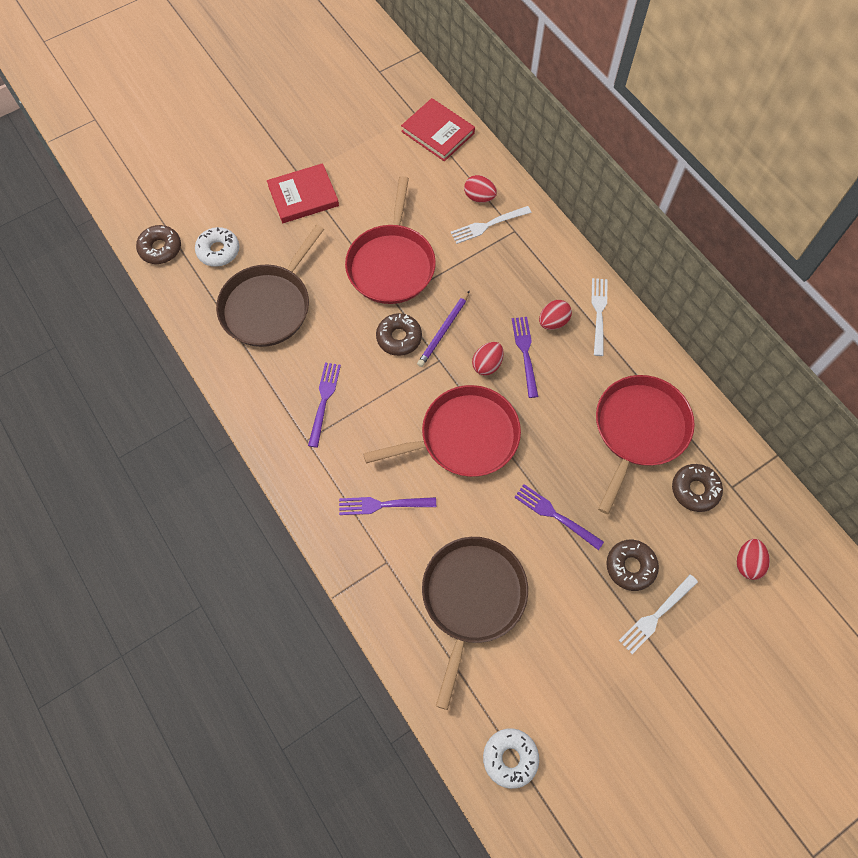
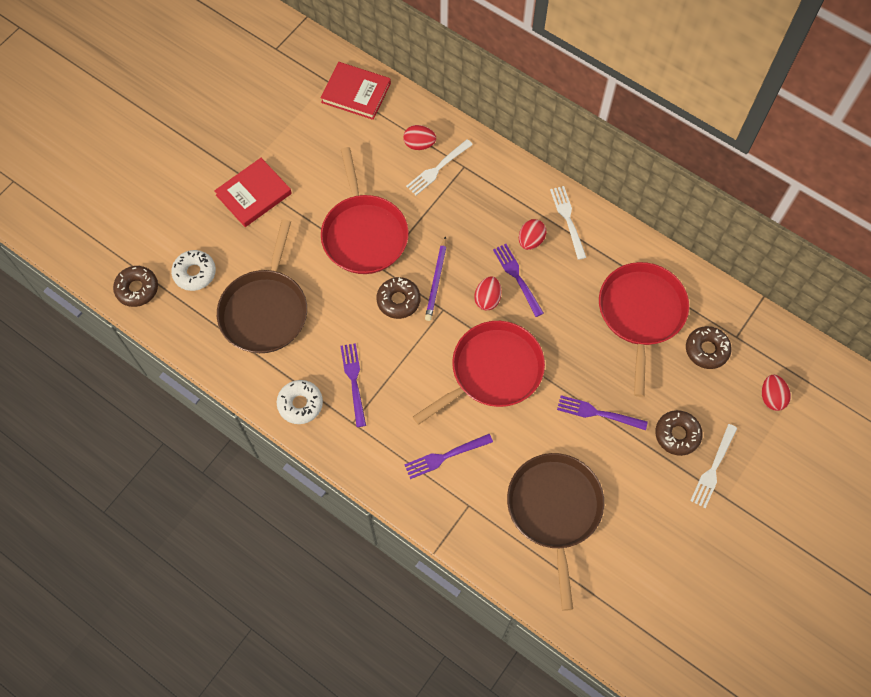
camera: 20 degrees left, 0 degrees up
white donut [483,728,539,789] -> white donut moved to [277,380,323,424]

